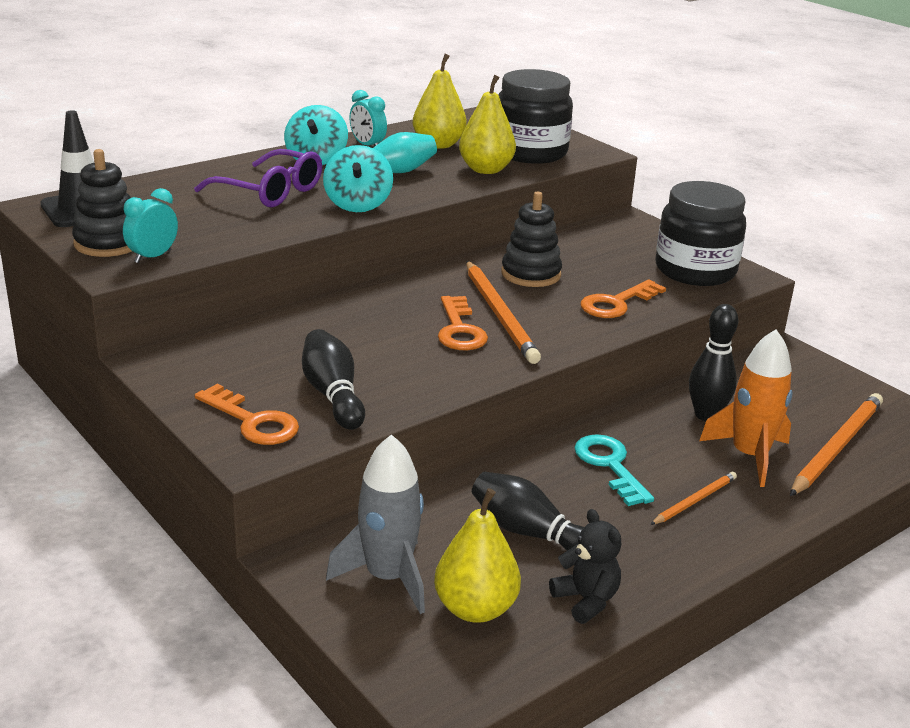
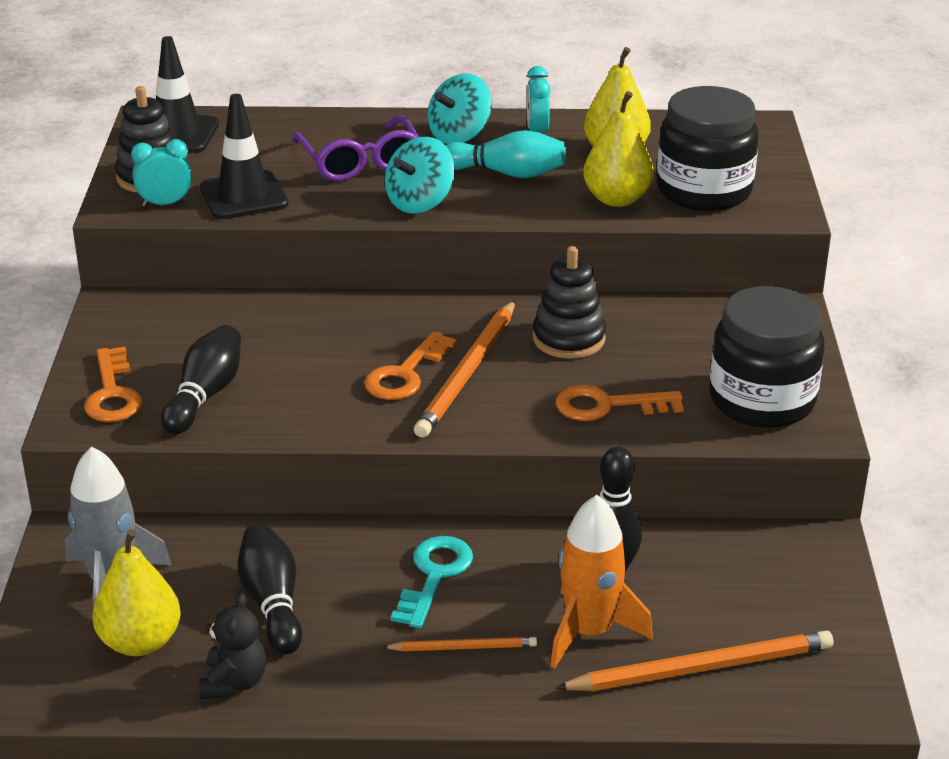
camera: 40 degrees right, 5 degrees up
none -> black traffic cone [200,94,289,219]

